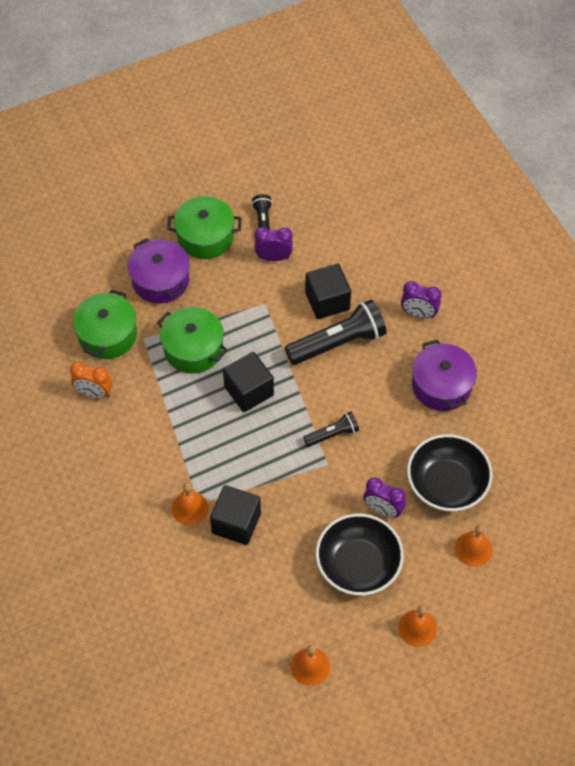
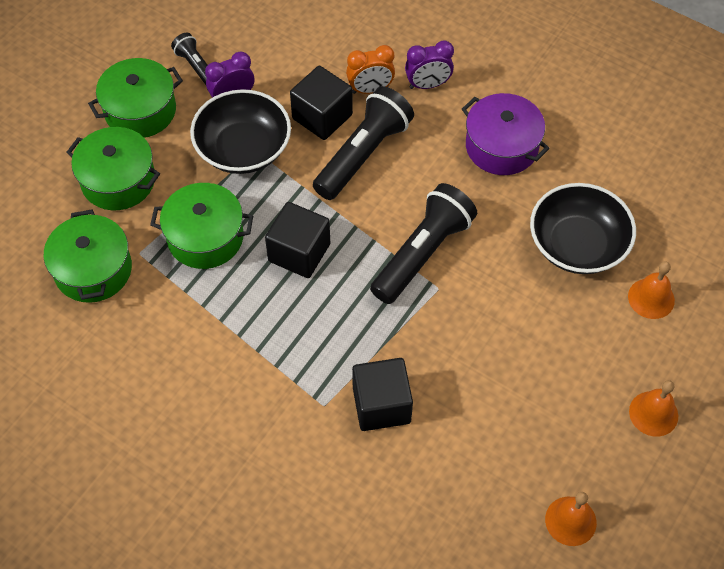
camera: 30 degrees left, 0 degrees up
orange clock [70,362,112,398] -> orange clock moved to [346,45,395,94]
purple pot [128,238,190,304] -> green pot [66,127,160,210]
orange bell [172,483,209,525] -> none
black flashlight [303,412,359,447] -> black flashlight [370,183,477,304], size x1.88
black bowl [316,514,404,595] -> black bowl moved to [190,89,291,174]
purple clock [364,477,406,518] -> none

